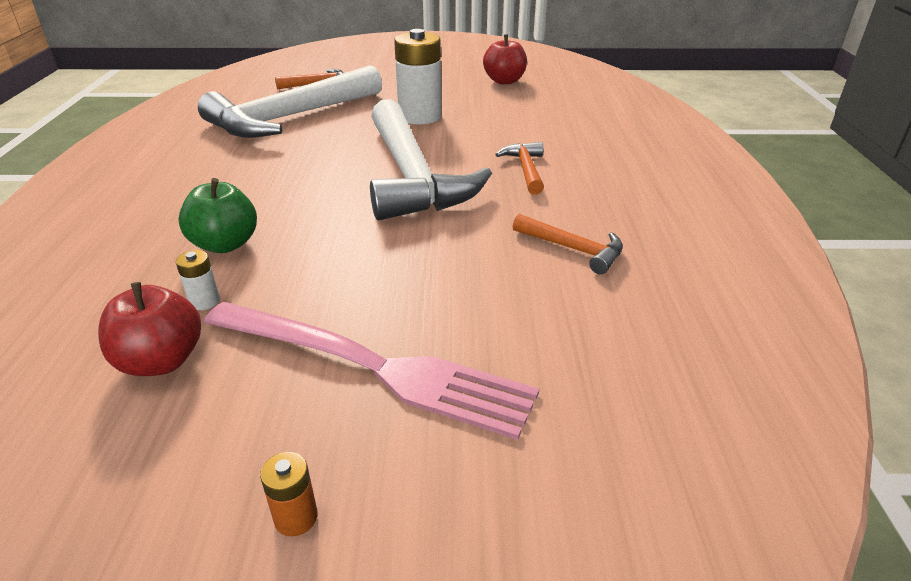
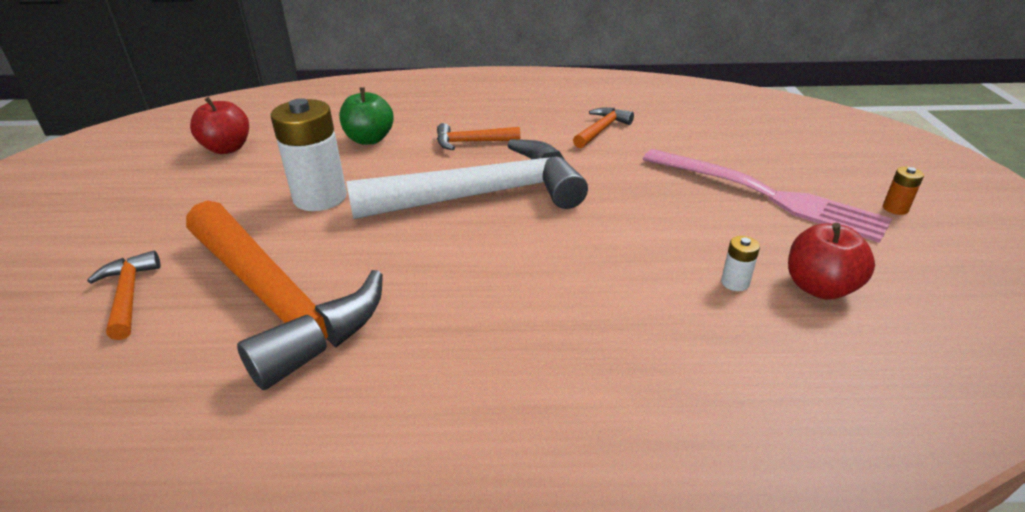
camera: 90 degrees left, 0 degrees up
green apple [179,178,257,253] -> green apple moved to [339,88,394,145]
white hammer [198,65,382,138] -> orange hammer [186,200,383,390]
pink fork [204,302,539,440] -> pink fork turned 105 degrees clockwise [643,149,892,243]

